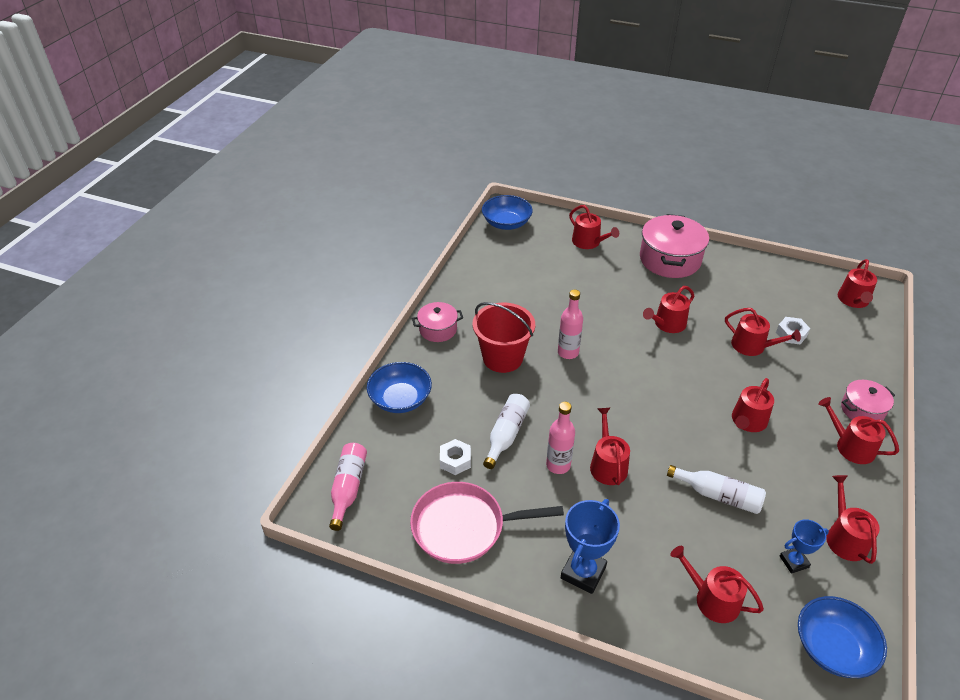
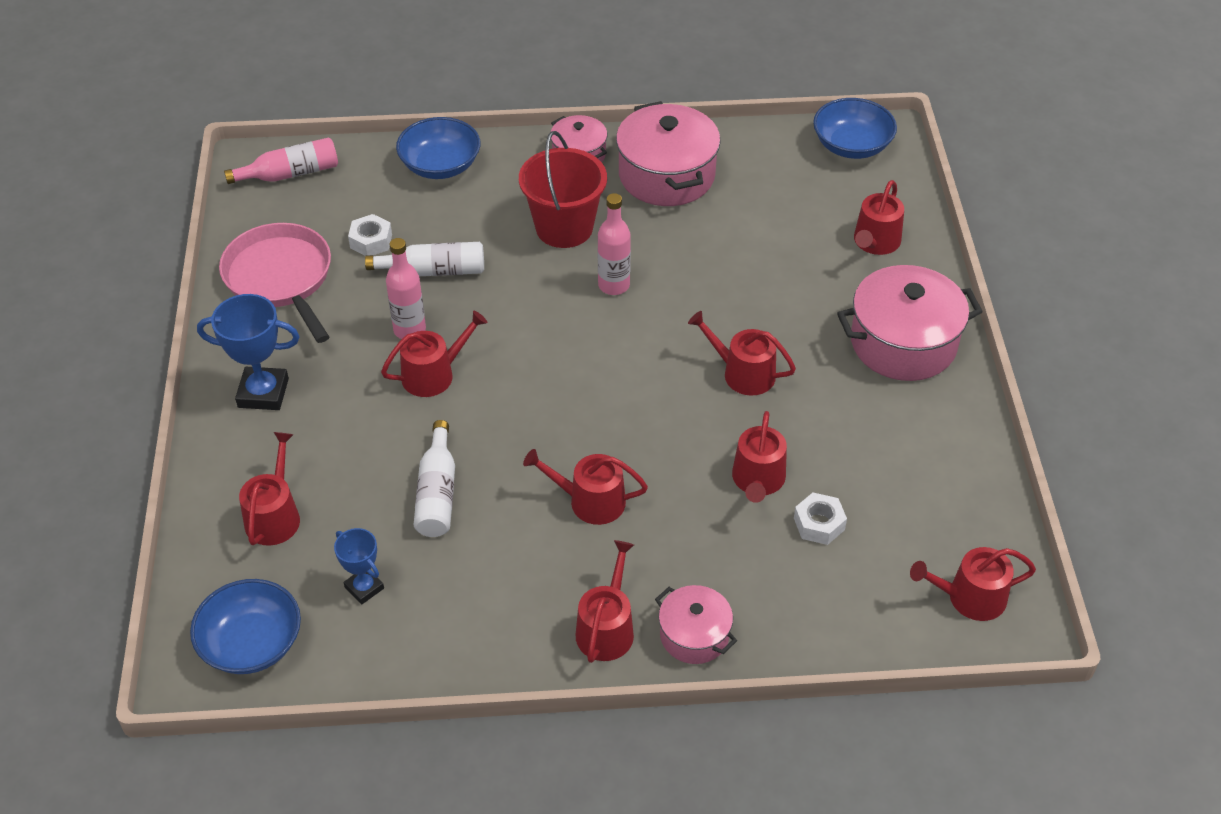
camera: 65 degrees right, 5 degrees up
red watering can [826,475,880,564] -> none
none -> pink pot [616,101,721,206]

